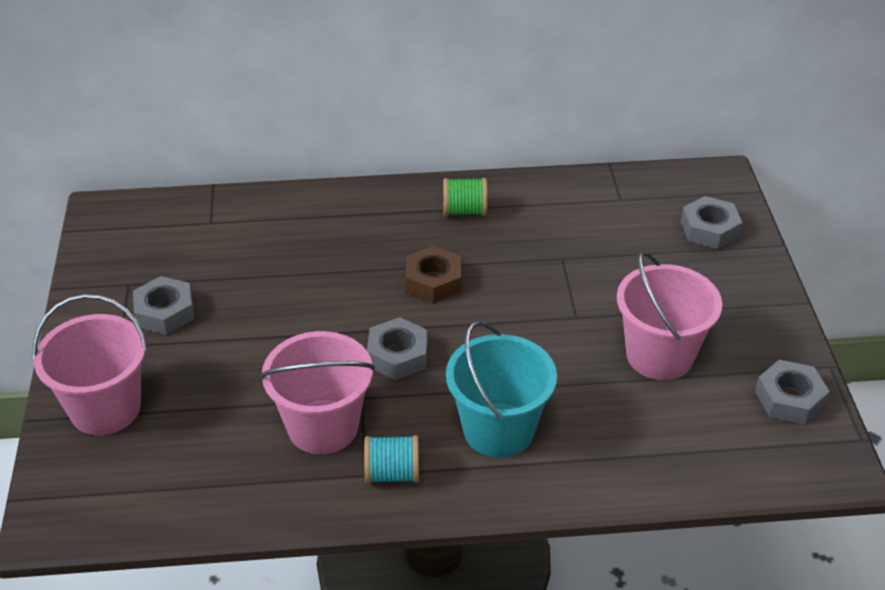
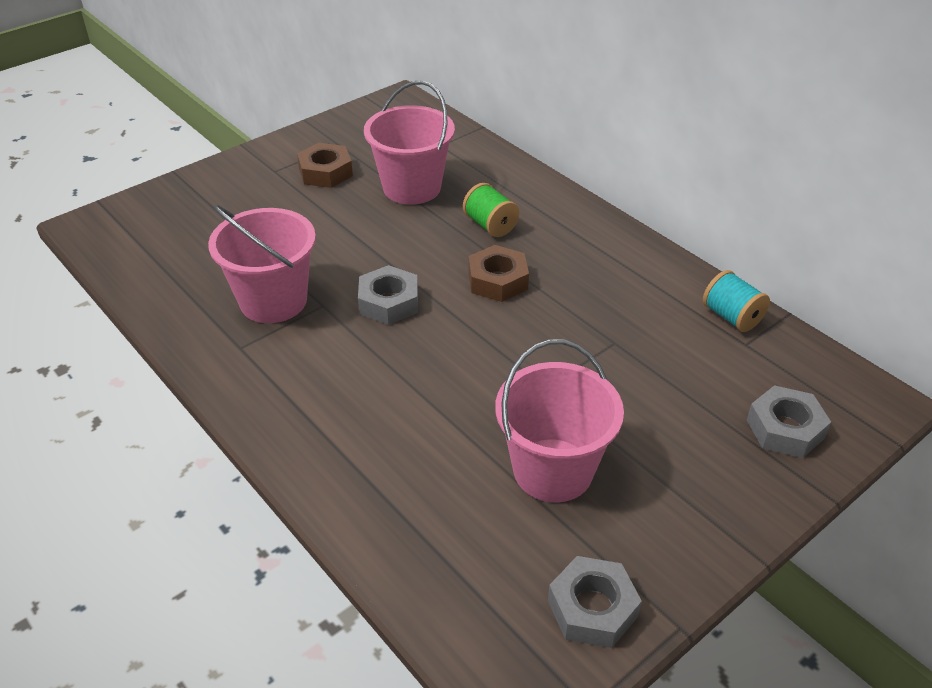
camera: 55 degrees right, 0 degrees up
pink bucket [32,294,148,435] -> pink bucket moved to [364,80,455,205]
grey nut [133,276,194,335] -> brown nut [297,143,353,188]
turquoise spool [364,435,419,484] -> turquoise spool moved to [703,270,770,332]
green spool [443,178,488,216] -> green spool moved to [463,183,519,237]
turquoise bucket [446,321,557,458] -> none

